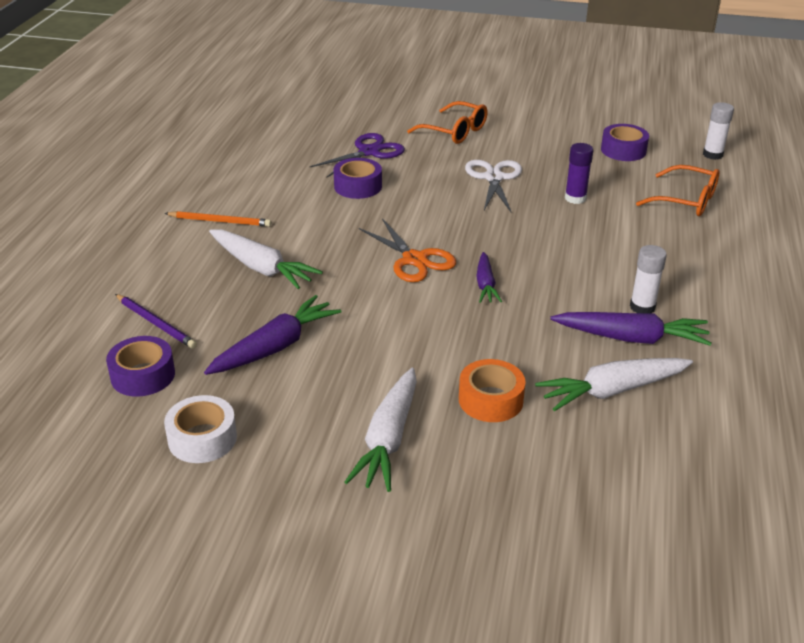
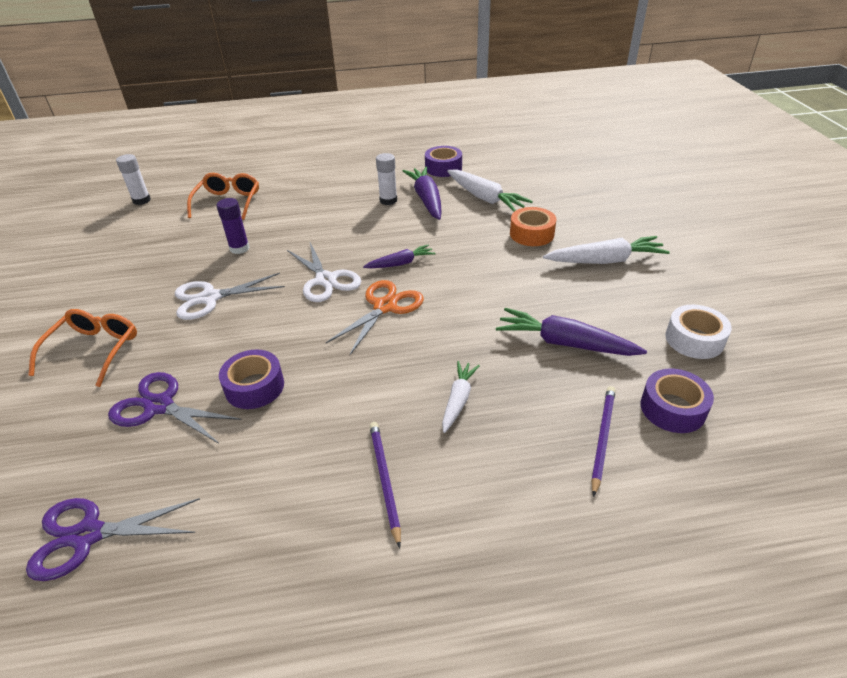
camera: 110 degrees left, 5 degrees up
orange pencil [164,211,271,227] -> purple pencil [369,422,401,548]
white carrot [209,229,323,289] -> white carrot [442,361,480,433], size x0.60
purple tape [601,124,649,161] -> purple tape moved to [425,146,462,177]
none -> purple scissors [26,498,200,581]
none -> white scissors [287,243,361,302]

